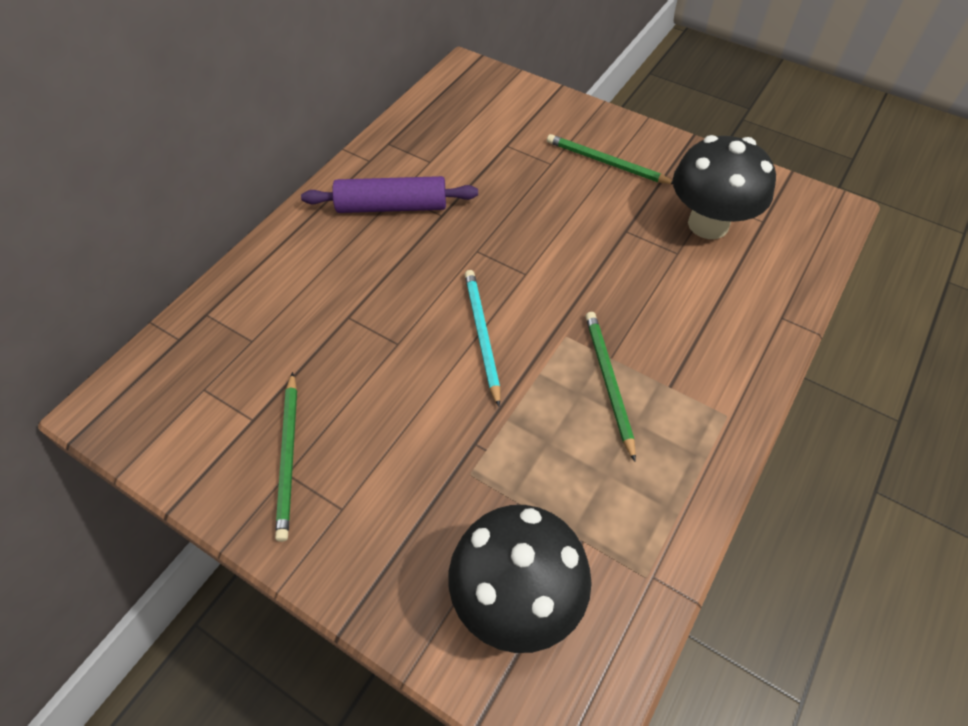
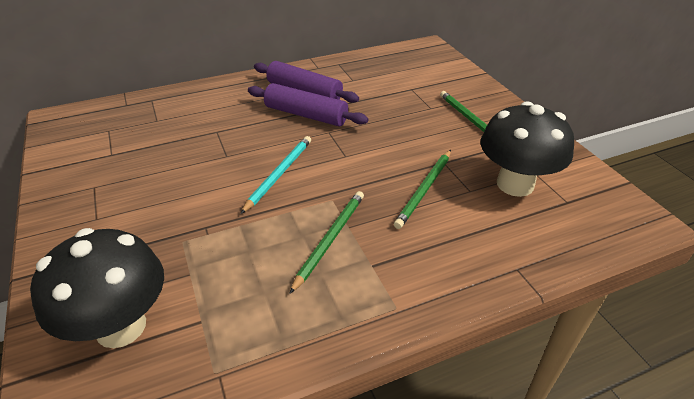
camera: 35 degrees right, 15 degrees down
green pencil [275,372,297,542] -> green pencil moved to [394,150,451,229]
none -> purple rolling pin [248,83,368,126]

